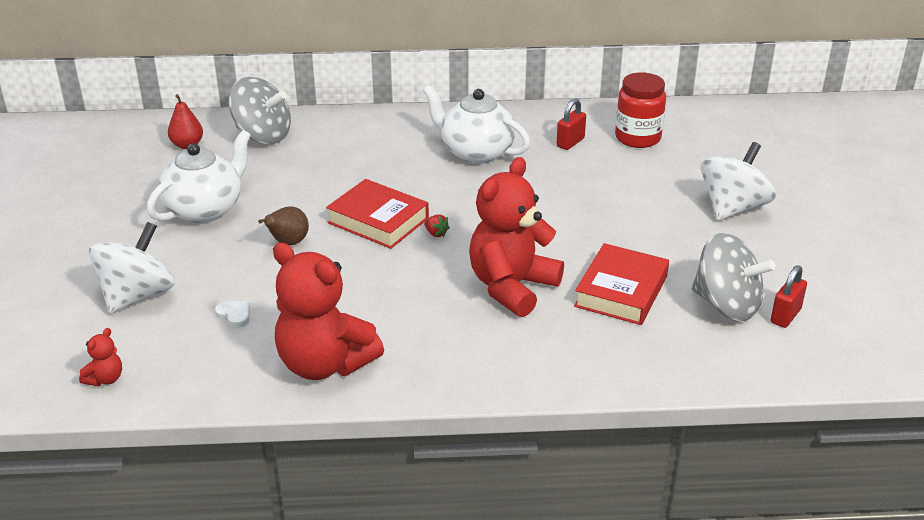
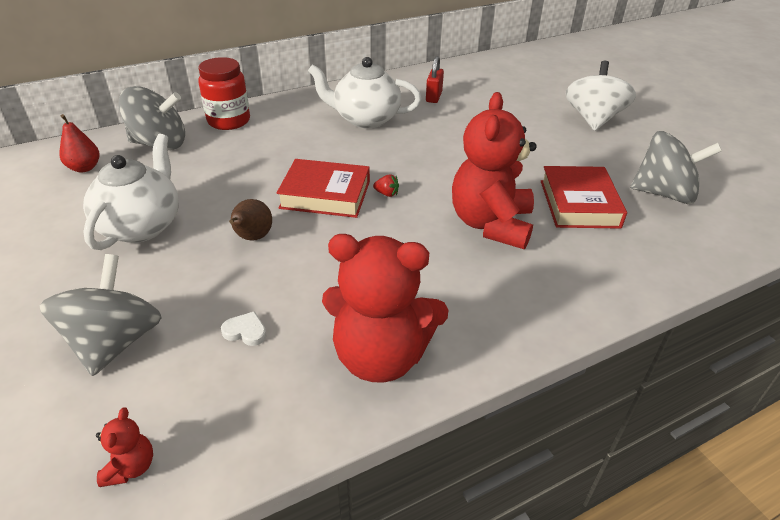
camera: 25 degrees left, 5 degrees up
white spinning top [89,222,175,314] -> grey spinning top [39,254,162,376]
red jar [615,72,666,148] -> red jar moved to [198,57,250,130]
red padlock [770,265,807,328] -> none

